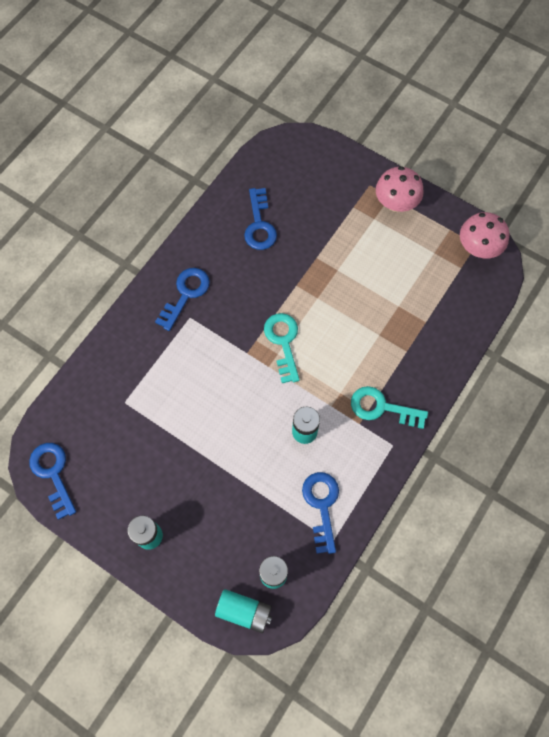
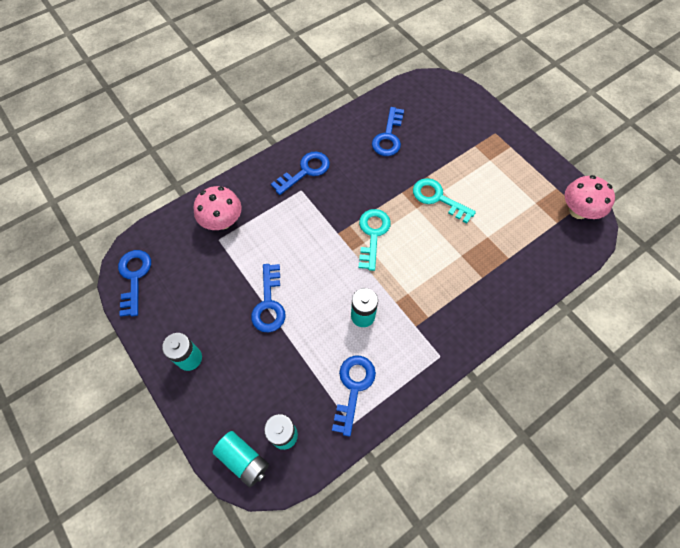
camera: 20 degrees right, 5 degrees down
turquoise key [351,386,428,429] -> turquoise key moved to [413,178,476,223]
pink mushroom [376,166,423,212] -> pink mushroom moved to [193,186,242,230]
none -> blue key [251,264,286,332]

